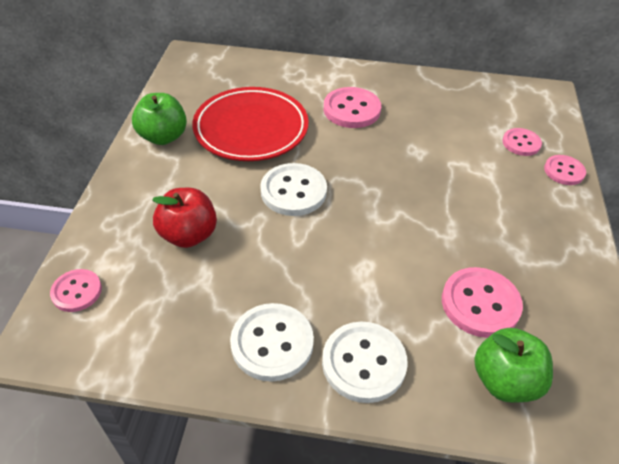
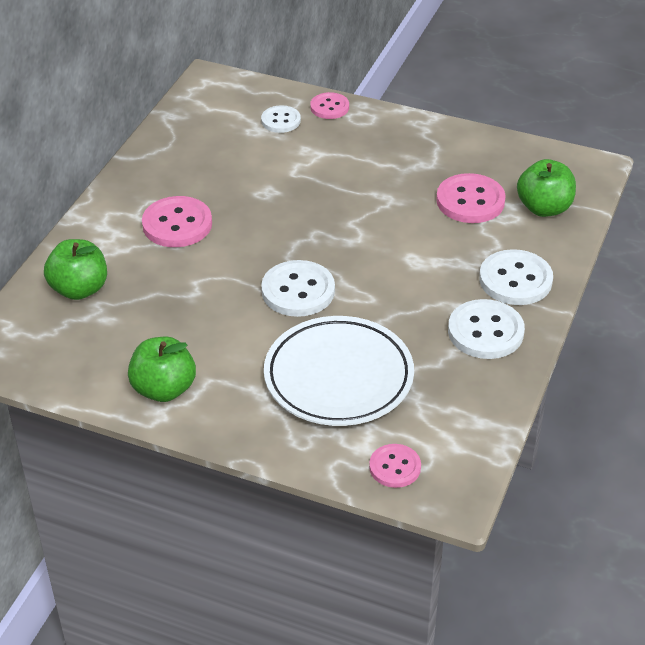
camera: 75 degrees left, 5 degrees down
red apple [152,188,217,248] -> white plate [264,316,414,426]
red plate [192,87,309,161] -> none
pink button [502,128,542,156] -> white button [261,105,301,133]
none -> green apple [44,239,107,300]

